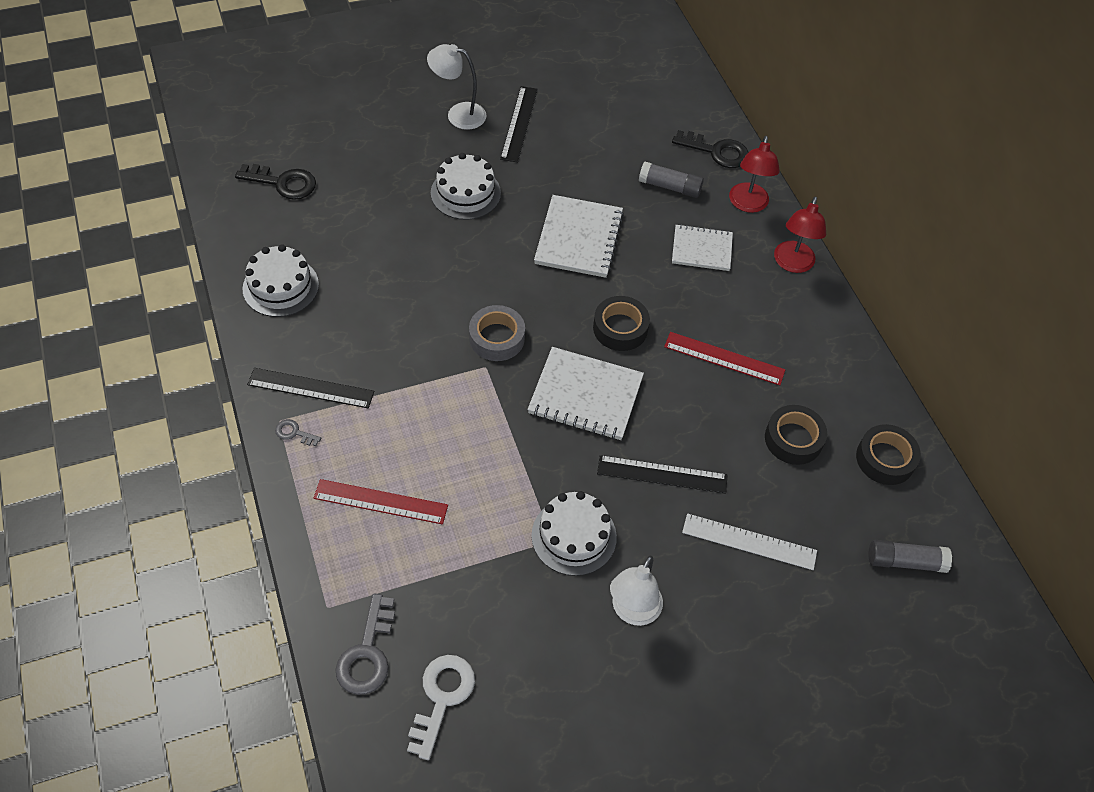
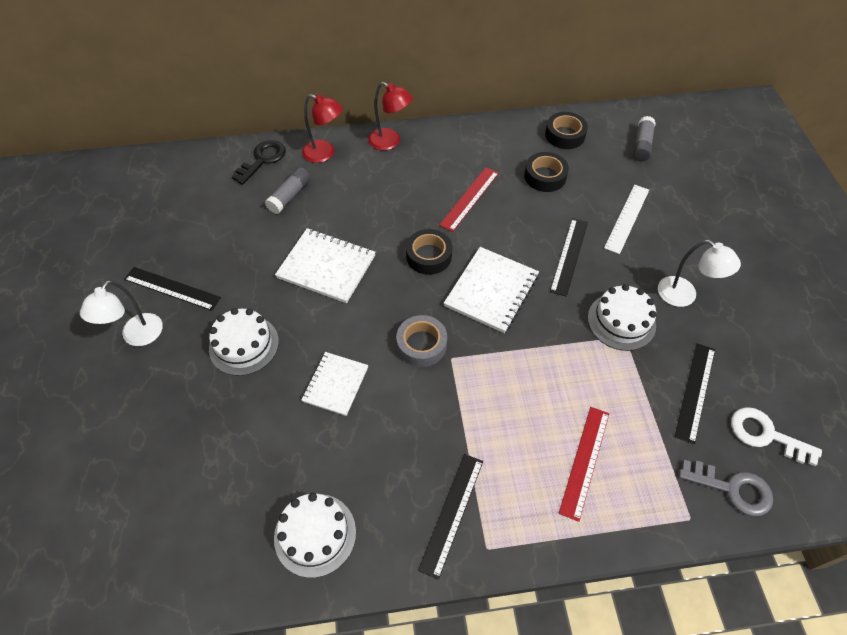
camera: 75 degrees left, 0 degrees up
black key [235,164,316,200] -> none
grey key [275,419,321,446] -> none
white notebook [672,224,733,271] -> white notebook moved to [302,352,368,416]
none -> black ruler [675,343,715,444]

